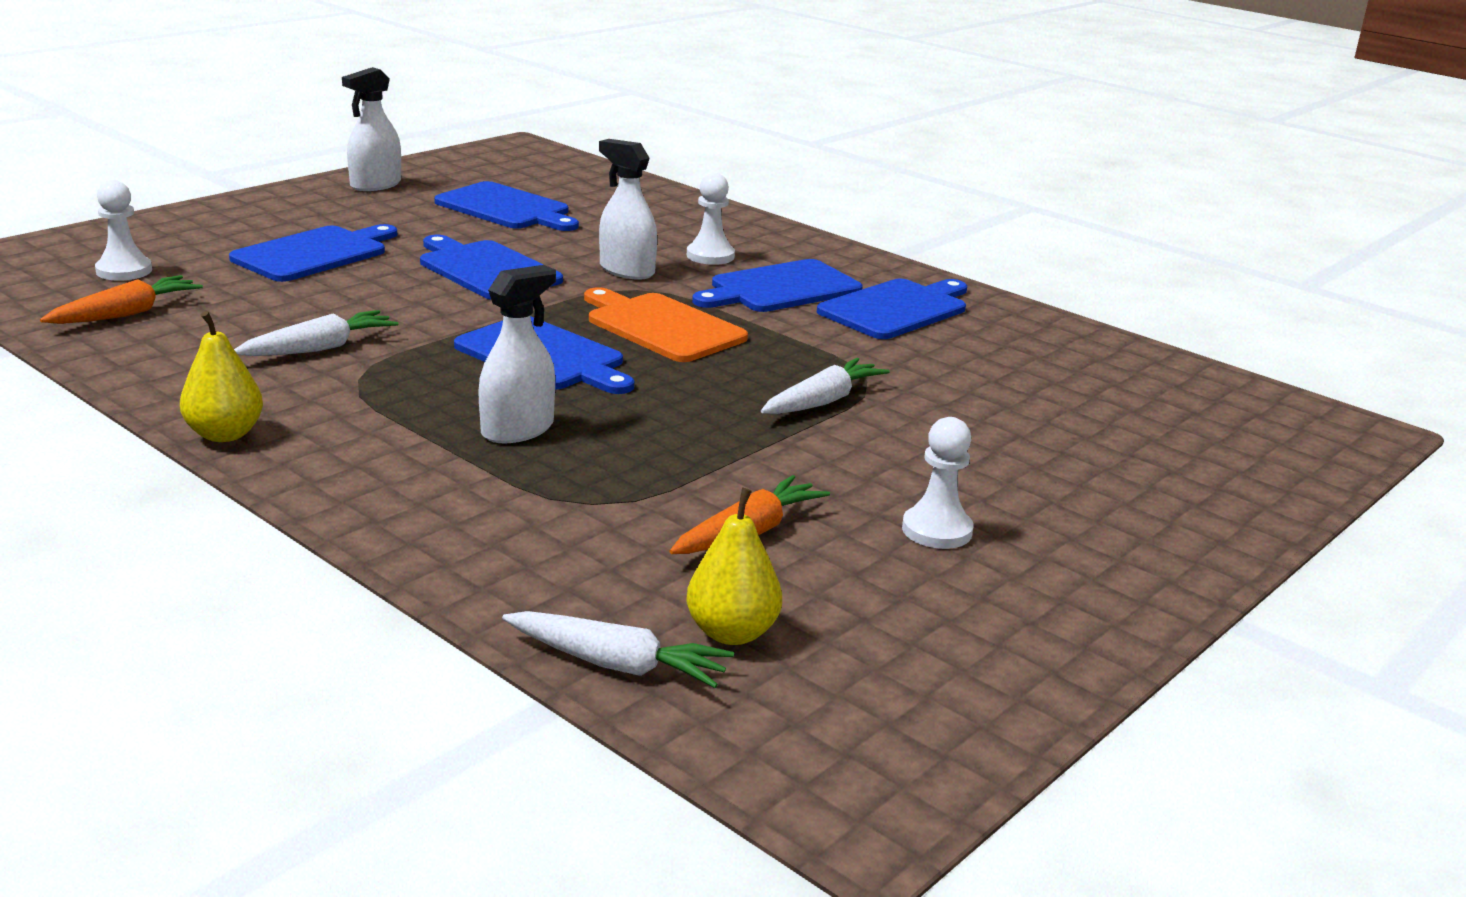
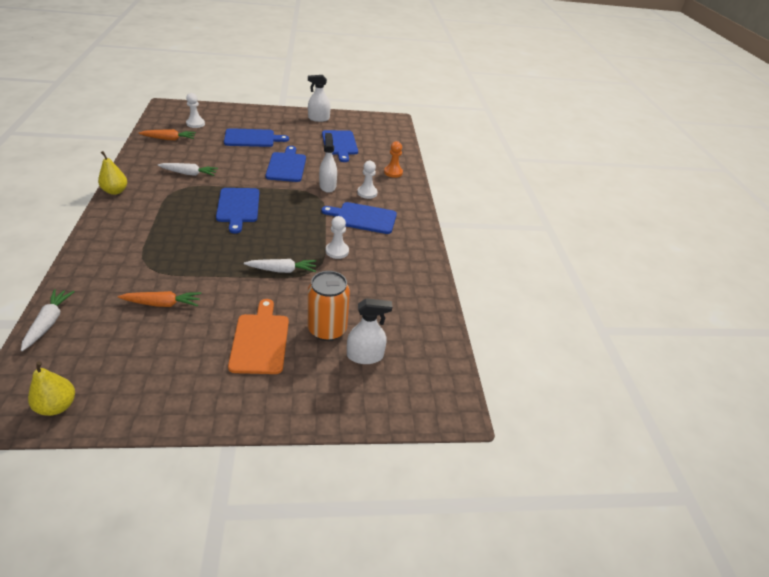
camera: 40 degrees right, 15 degrees up
white spray bottle [478,265,556,443] -> white spray bottle moved to [347,298,392,364]
white carrot [502,611,734,688] -> white carrot turned 150 degrees counterclockwise [21,289,74,351]
orange cutting board [584,287,748,362] -> orange cutting board moved to [228,299,289,374]
yellow pear [686,488,782,645] -> yellow pear moved to [28,361,75,416]
blue cutting board [817,279,967,339] -> none
white pawn [902,417,974,549] -> white pawn moved to [326,216,349,259]
none -> orange can [308,271,350,341]
none -> orange pawn [384,141,403,178]

